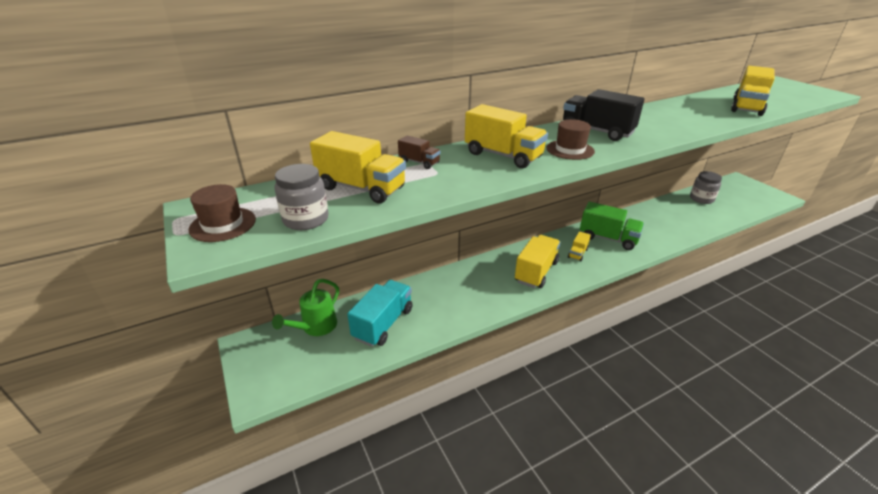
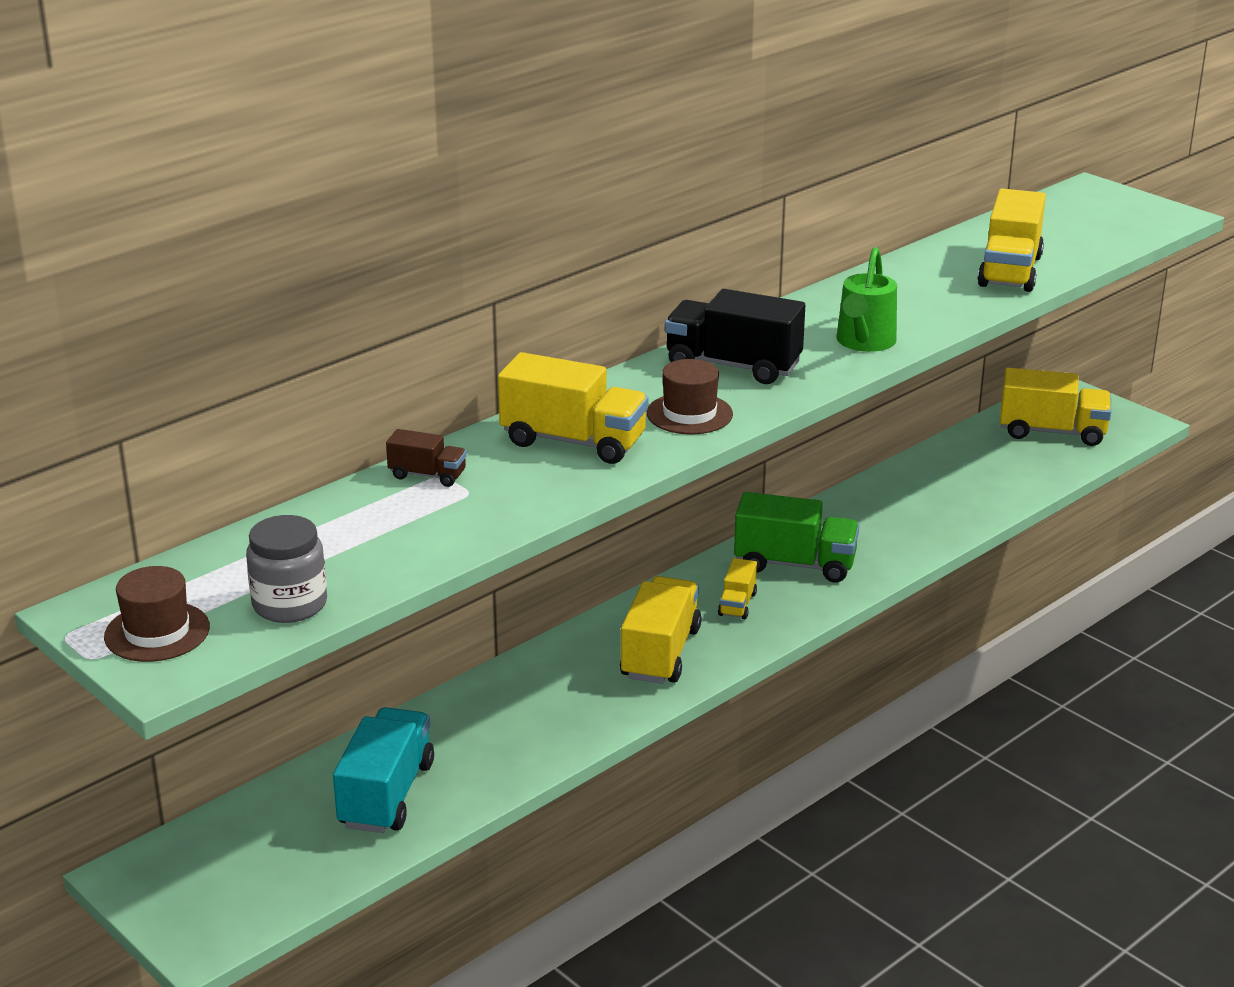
camera: 15 degrees left, 5 degrees down
green watering can [272,279,339,336] -> green watering can moved to [836,247,897,352]
yellow truck [310,131,406,203] -> yellow truck moved to [1000,368,1111,446]
grey jar [690,171,722,204] -> none

